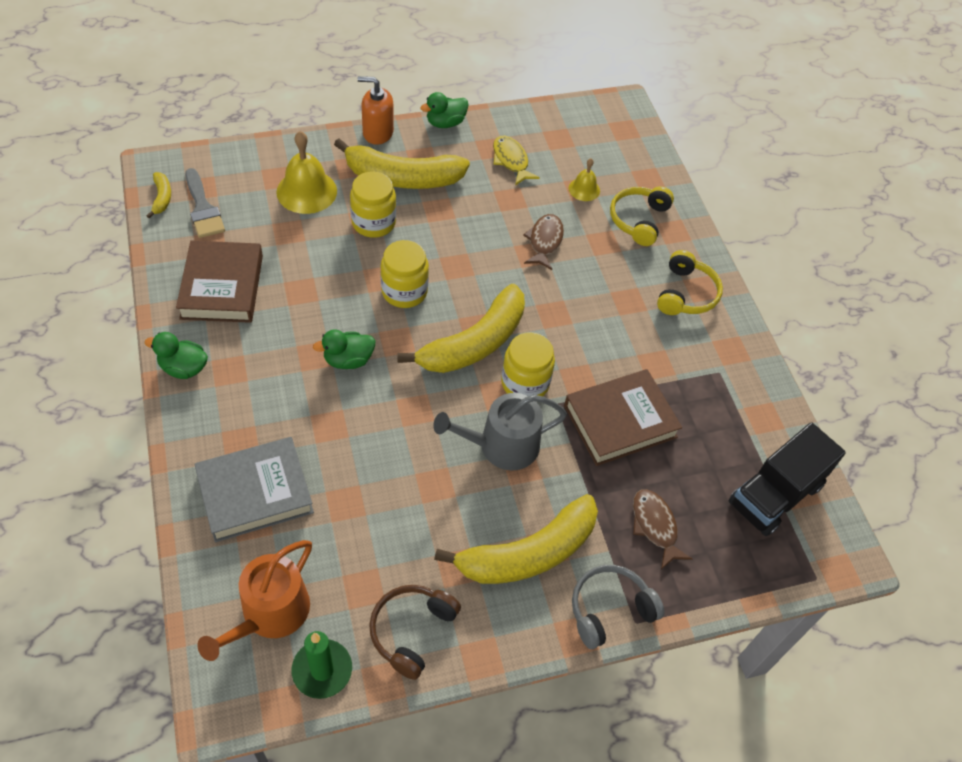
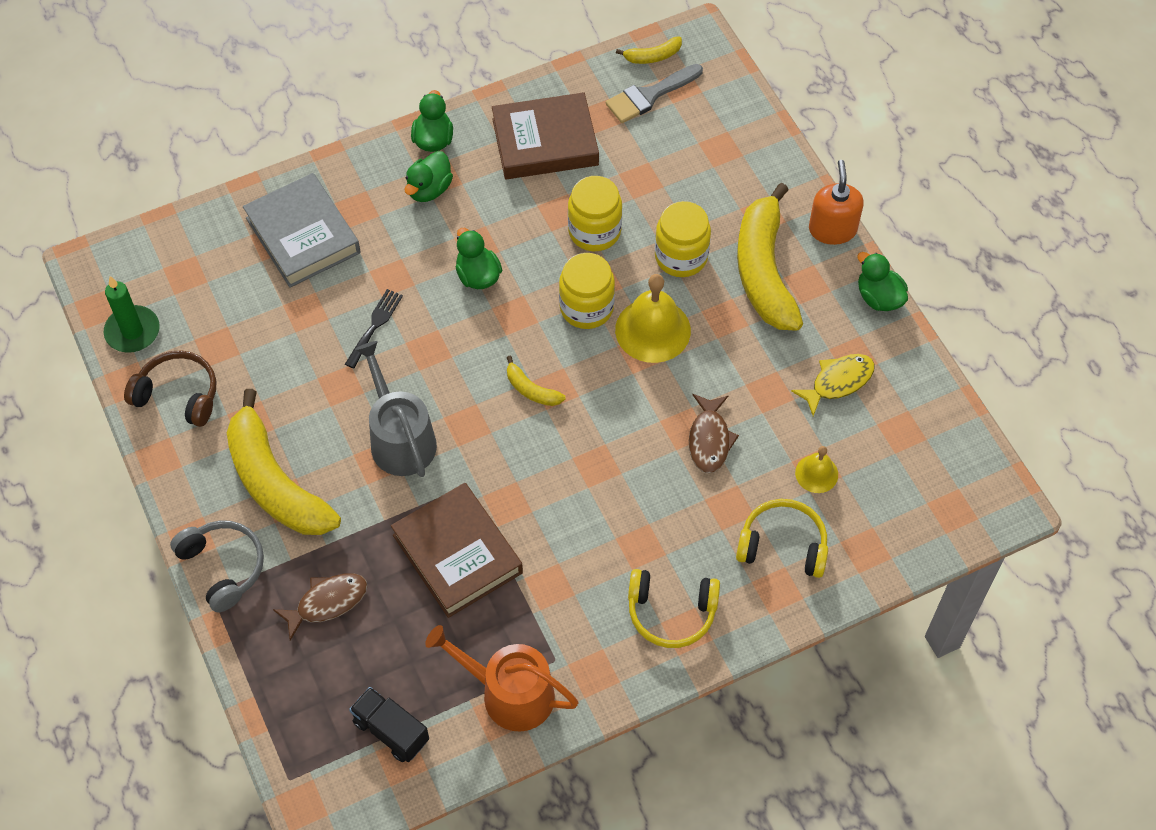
camera: 85 degrees right, 5 degrees up
orange watering can [197,540,312,661] -> orange watering can moved to [425,625,579,731]
yellow bell [276,131,337,214] -> yellow bell moved to [615,274,691,363]
yellow banana [397,284,525,373] -> yellow banana [507,356,566,406], size x0.43
yellow jar [501,332,555,396] -> yellow jar moved to [568,176,622,251]
brown fish [523,214,564,270] -> brown fish turned 90 degrees clockwise [689,394,739,474]
black truck [729,422,846,536] -> black truck [349,687,429,762], size x0.61
none -> black fork [345,289,403,369]
none -> green duck [405,151,453,202]

